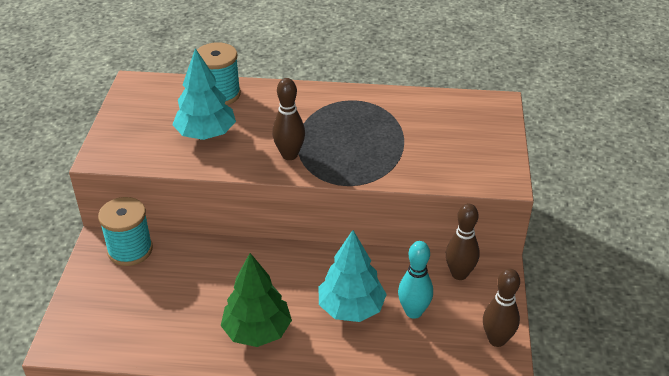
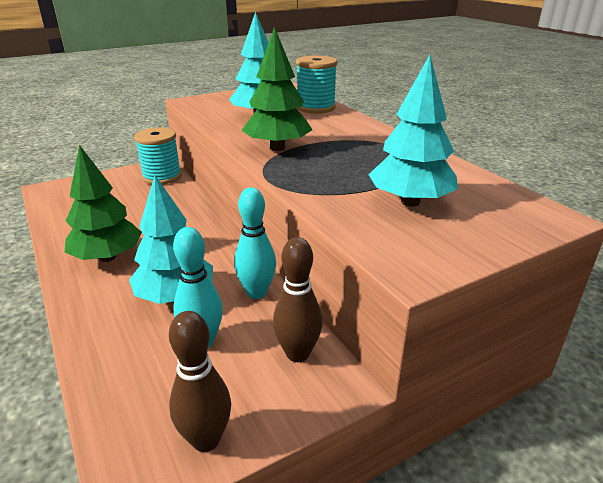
camera: 55 degrees right, 10 degrees down
brown bowling pin [272,78,305,160] -> green tree [242,27,312,151]
none -> turquoise bowling pin [234,187,276,299]
none -> turquoise tree [369,55,458,207]

